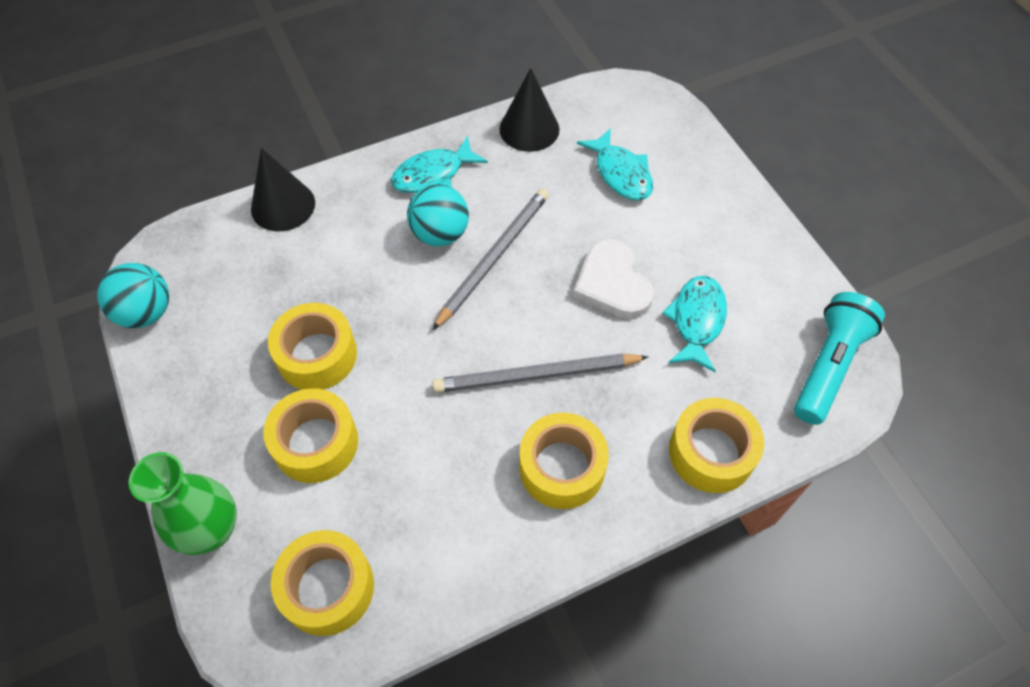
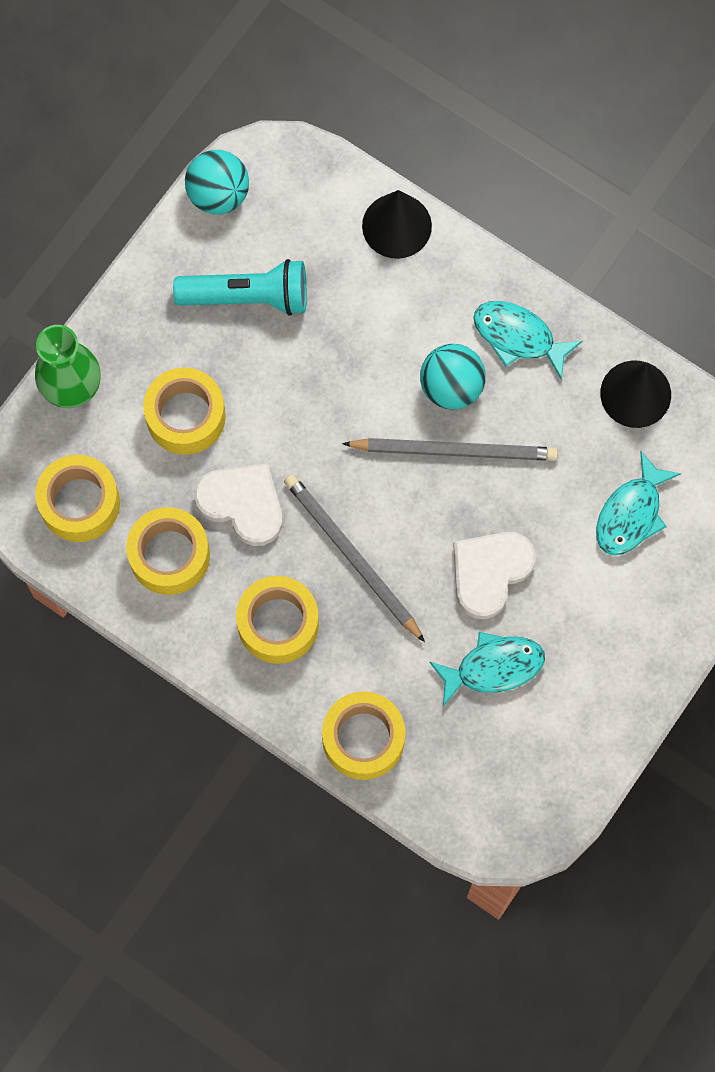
camera: 60 degrees right, 15 degrees up
yellow tape [268,303,357,390] -> yellow tape moved to [126,507,210,595]
turquoise flashlight [794,292,885,425] -> turquoise flashlight moved to [173,259,307,316]
none -> white heart [194,463,283,546]

